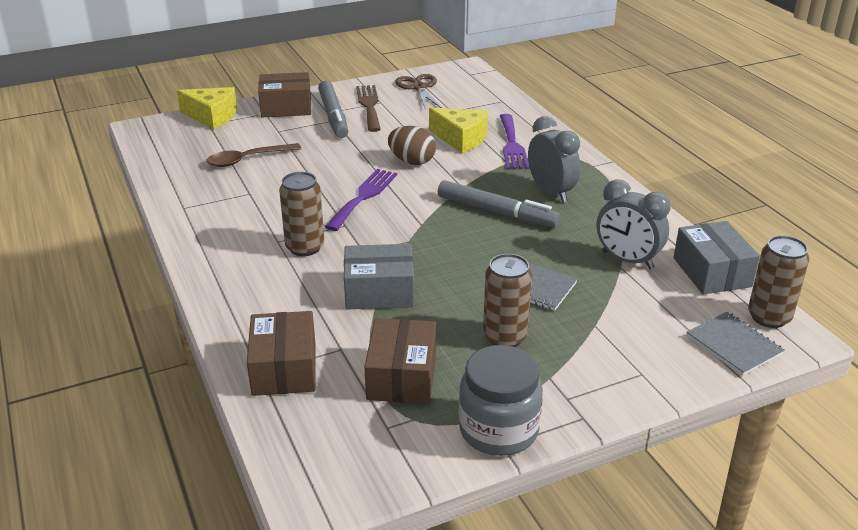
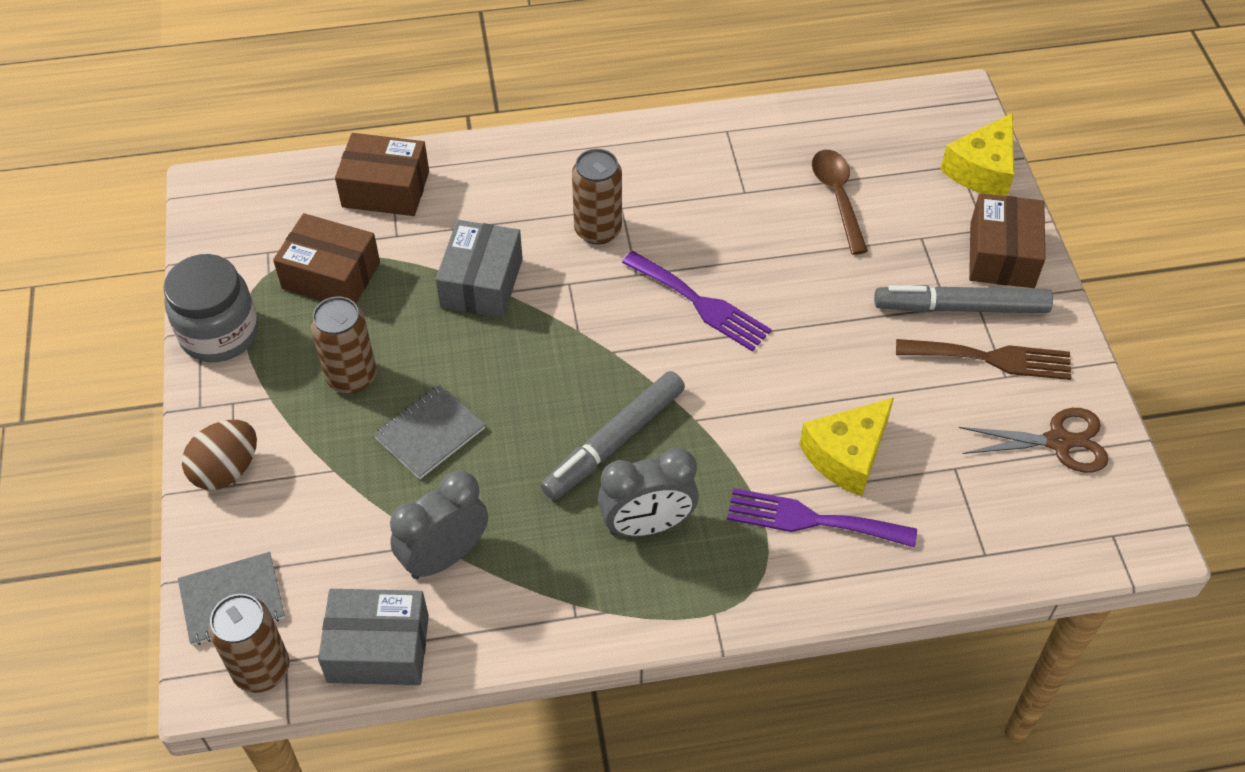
camera: 105 degrees right, 20 degrees up
brown egg [388,126,436,165] -> brown egg moved to [182,420,257,490]

